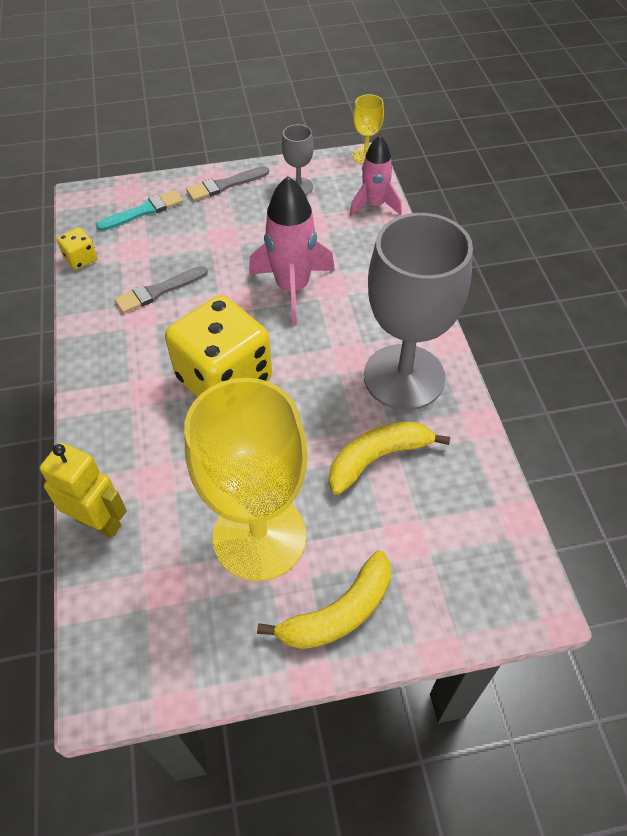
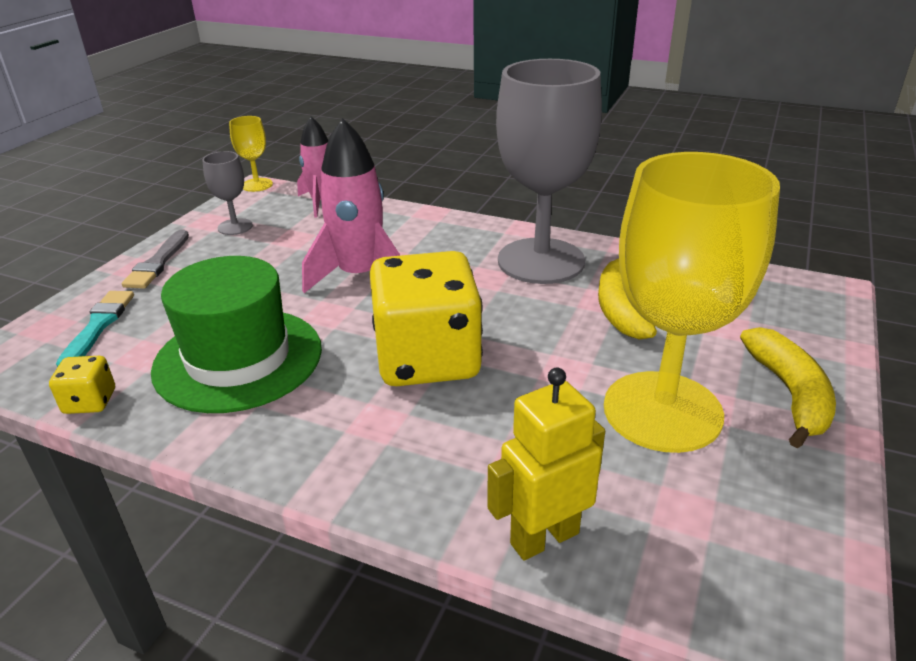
camera: 55 degrees left, 20 degrees down
grey brush [114,266,208,313] -> green hat [151,256,322,413]

